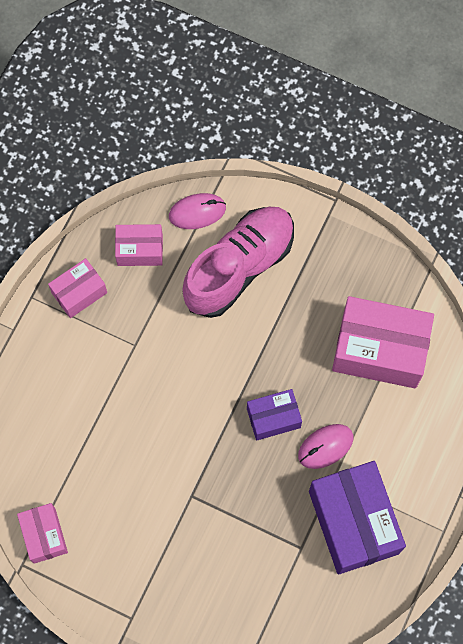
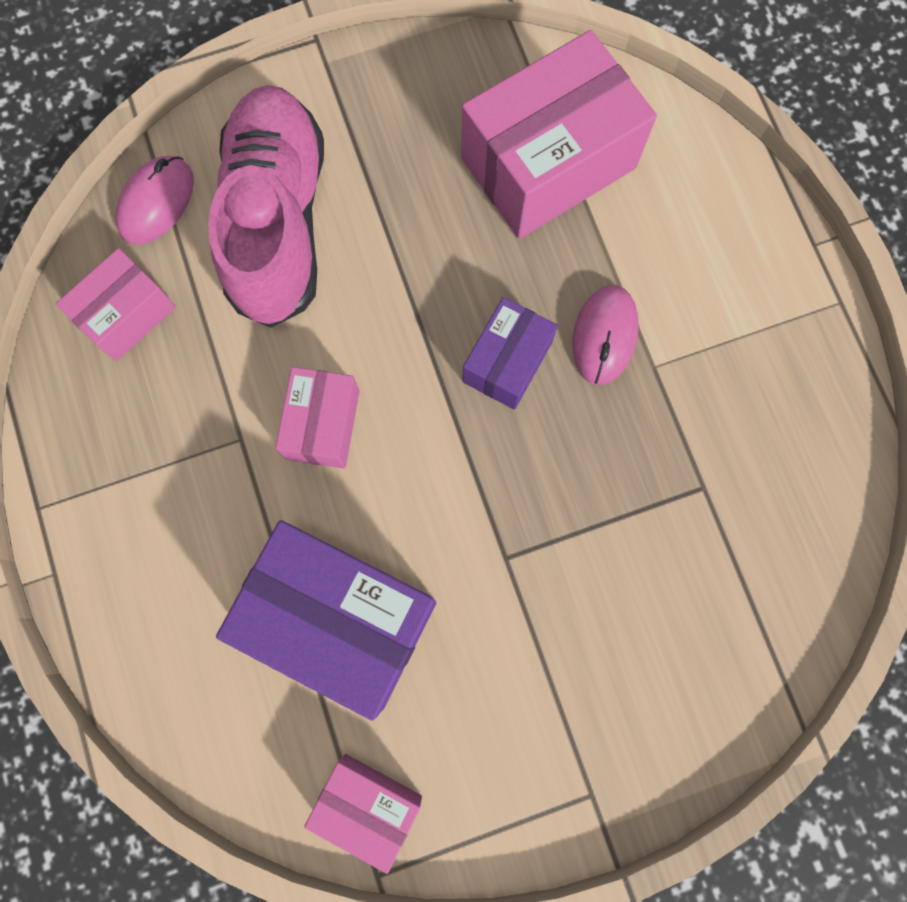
camera: 45 degrees left, 5 degrees up
pink box [48,258,107,318] -> pink box moved to [275,367,360,469]
purple box [309,461,406,575] -> purple box moved to [216,520,436,721]

